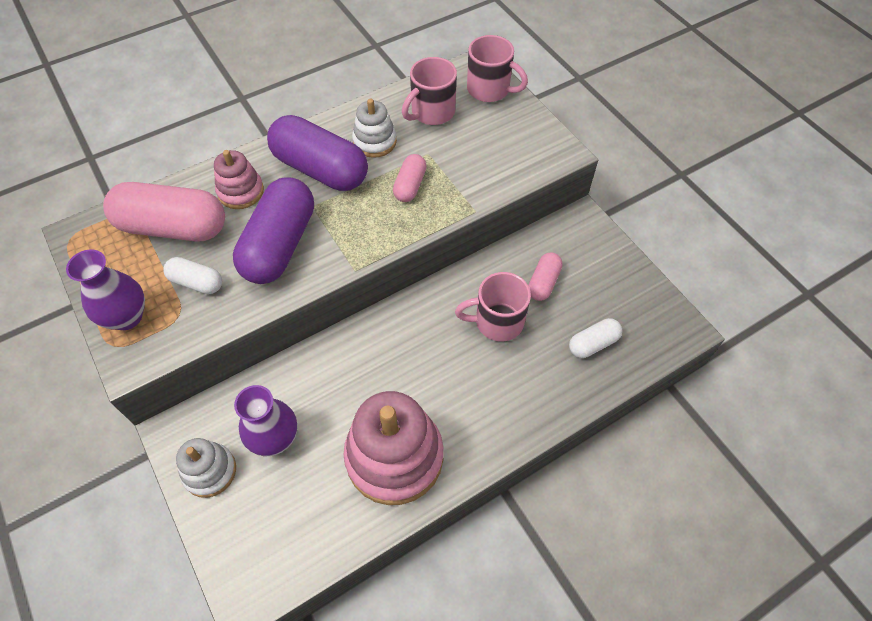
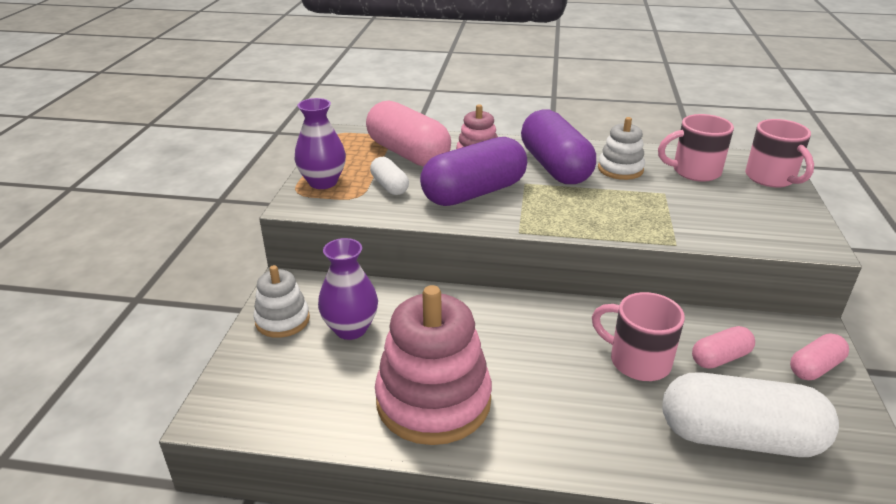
camera: 40 degrees right, 25 degrees down
pink capsule [393,154,427,202] -> pink capsule moved to [790,333,849,380]
white capsule [569,318,622,358] -> white capsule [663,372,839,457], size x2.01

